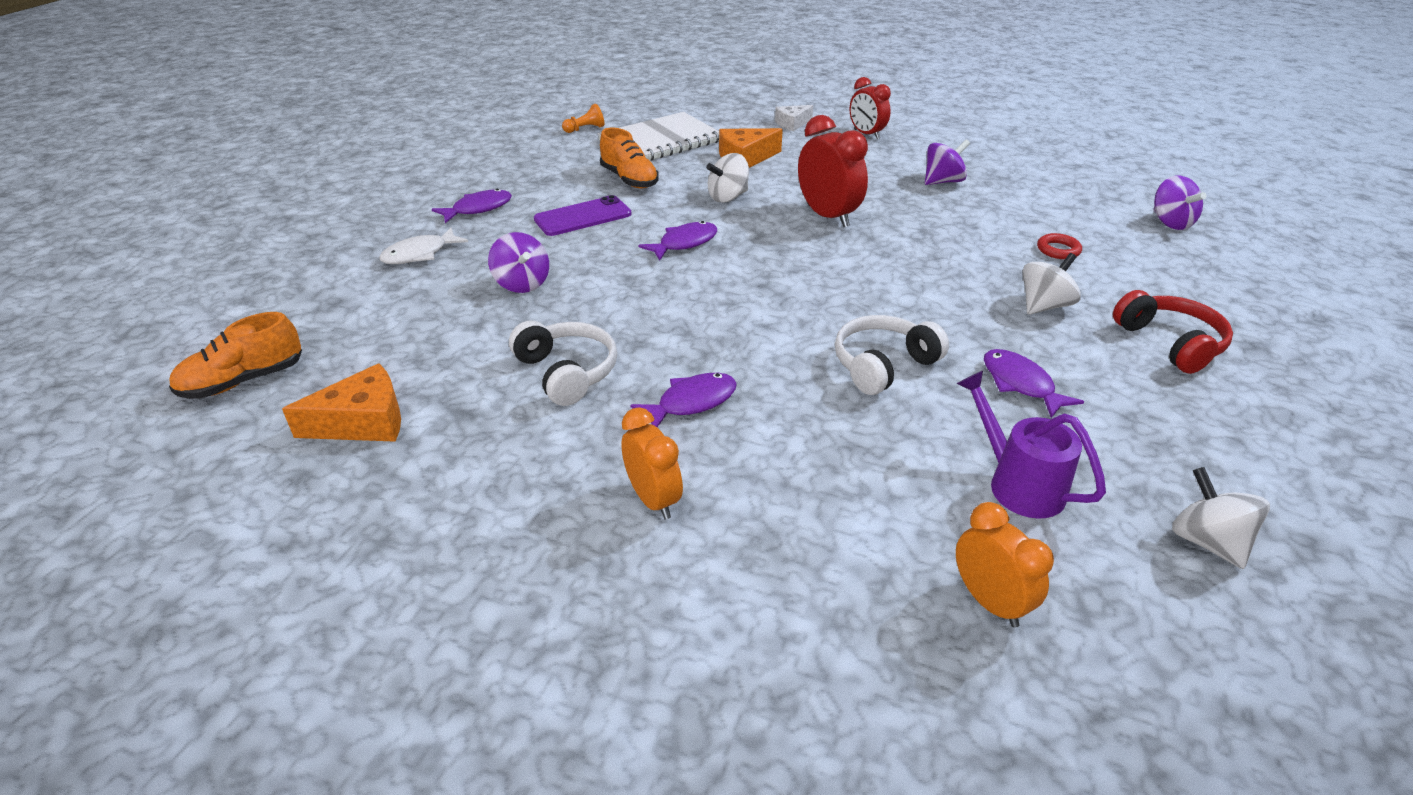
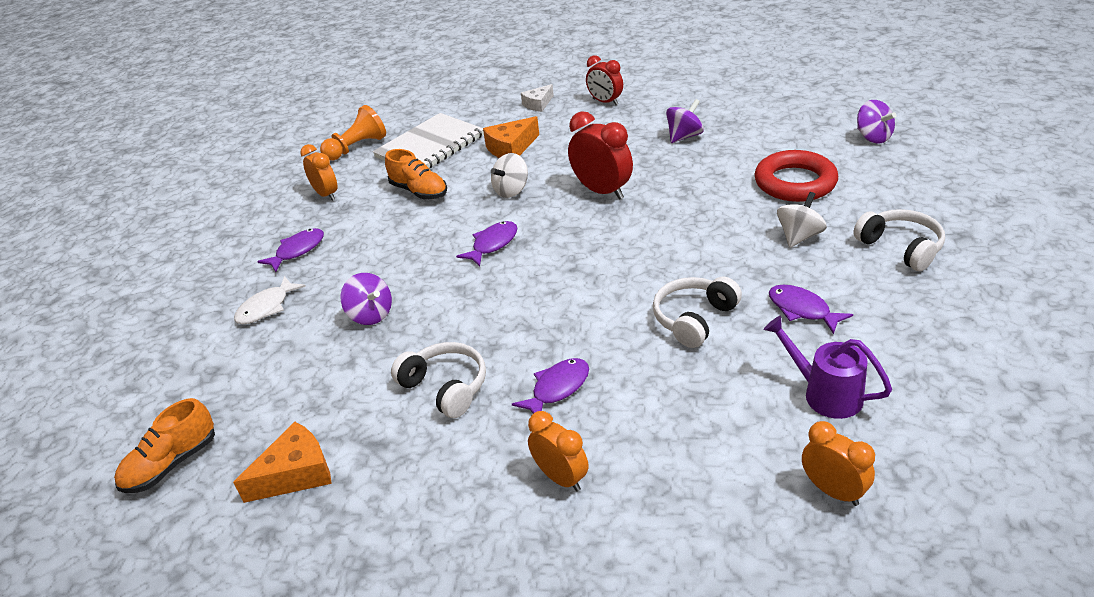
camera: 10 degrees left, 0 degrees up
purple phone [534,195,631,236] -> none
orange pawn [562,104,604,133] -> orange pawn [320,105,386,161], size x1.75
red ring [1037,233,1082,259] -> red ring [754,150,838,202], size x2.29
red headphones [1113,290,1233,374] -> white headphones [853,209,945,271]
white spinning top [1172,467,1270,569] -> none
none -> orange clock [300,144,337,201]

